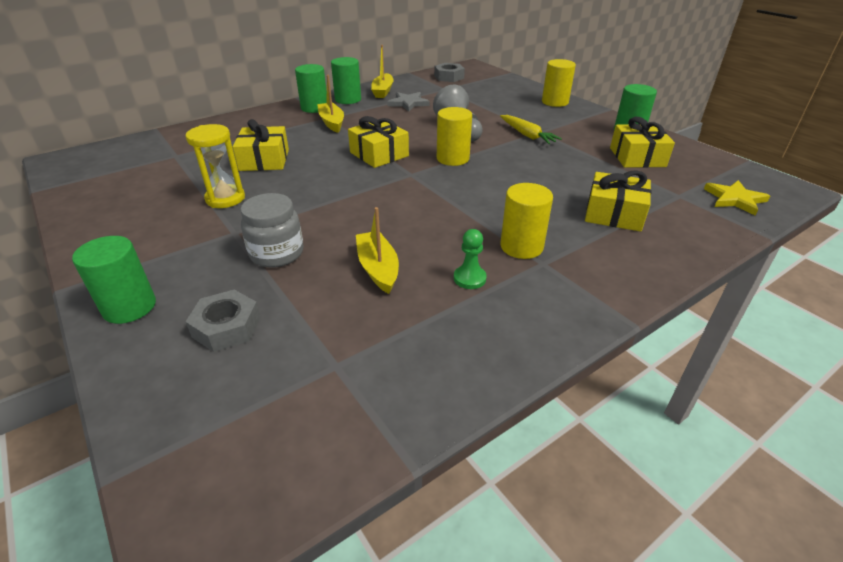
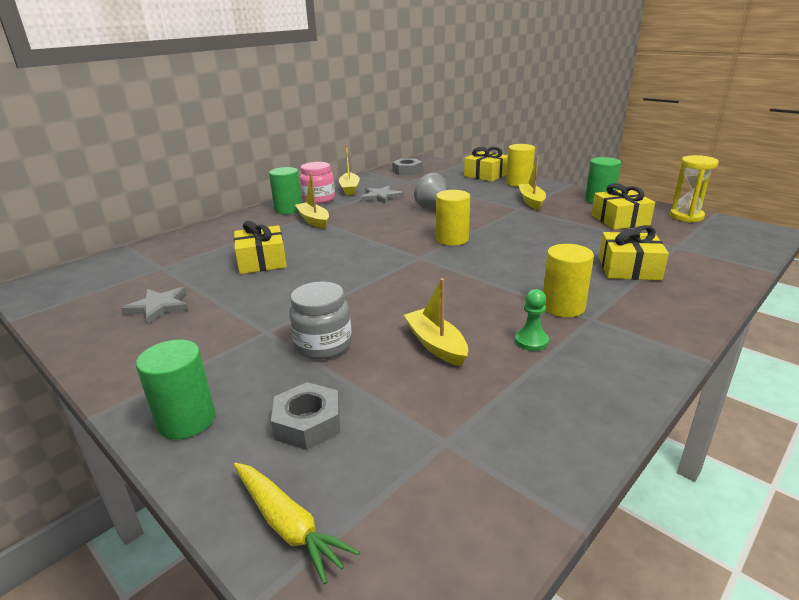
camera: 10 degrees left, 10 degrees down
yellow hourglass [185,124,245,208] -> yellow hourglass moved to [670,155,719,222]
green cylinder [331,57,361,104] -> pink jar [300,162,335,204]
yellow gift [348,116,409,168] -> yellow gift moved to [464,147,508,182]
yellow carrot [500,115,562,144] -> yellow carrot moved to [234,463,360,585]
yellow star [704,180,770,216] -> none
none -> grey star [121,287,188,324]
none -> yellow boat [518,156,546,210]

